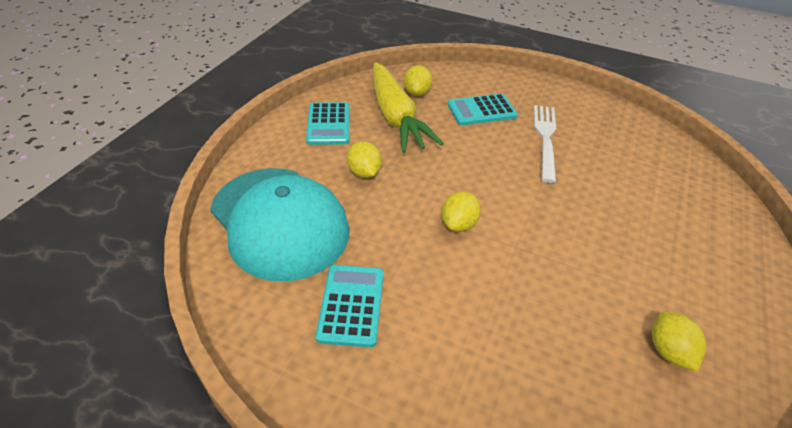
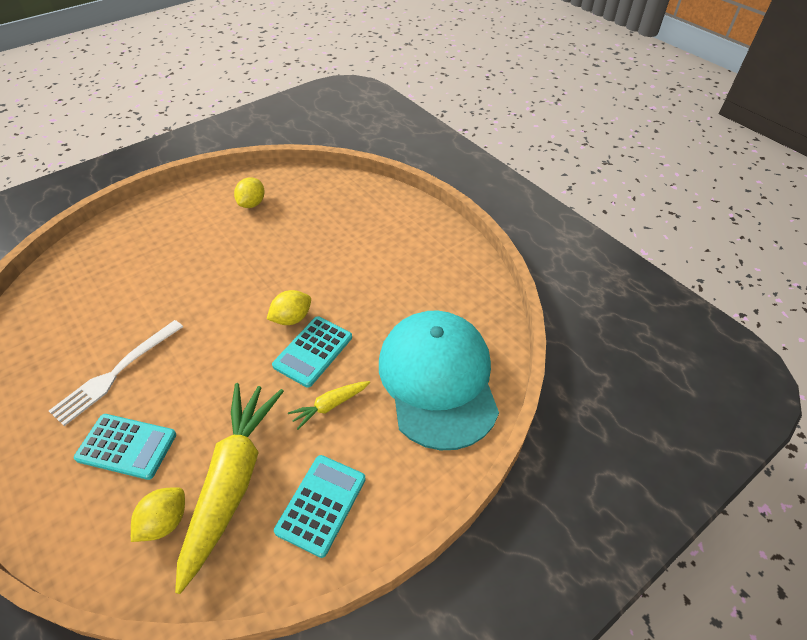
camera: 150 degrees left, 5 degrees up
turquoise calculator [316,265,384,348] -> turquoise calculator moved to [272,316,352,388]
yellow lemon [347,141,382,178] -> yellow carrot [288,381,370,430]

